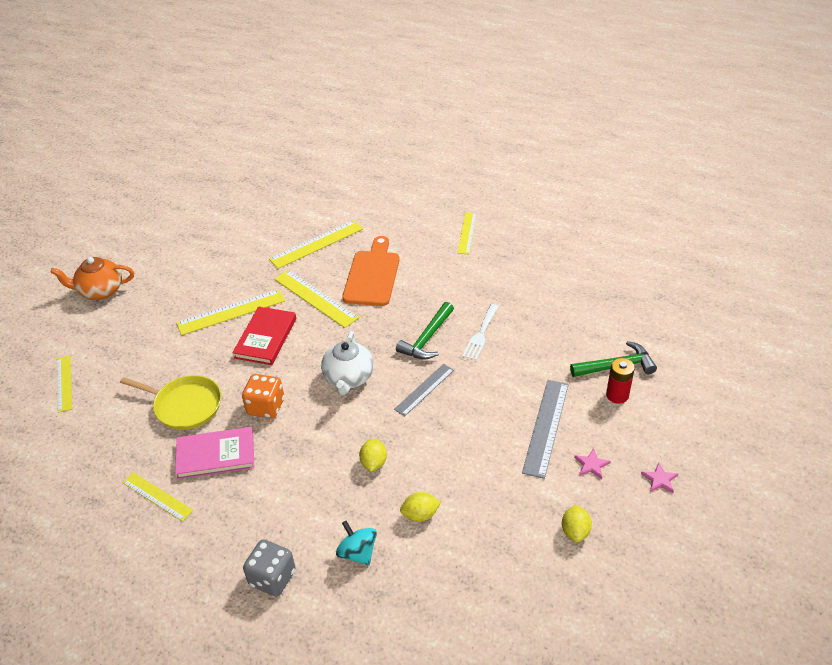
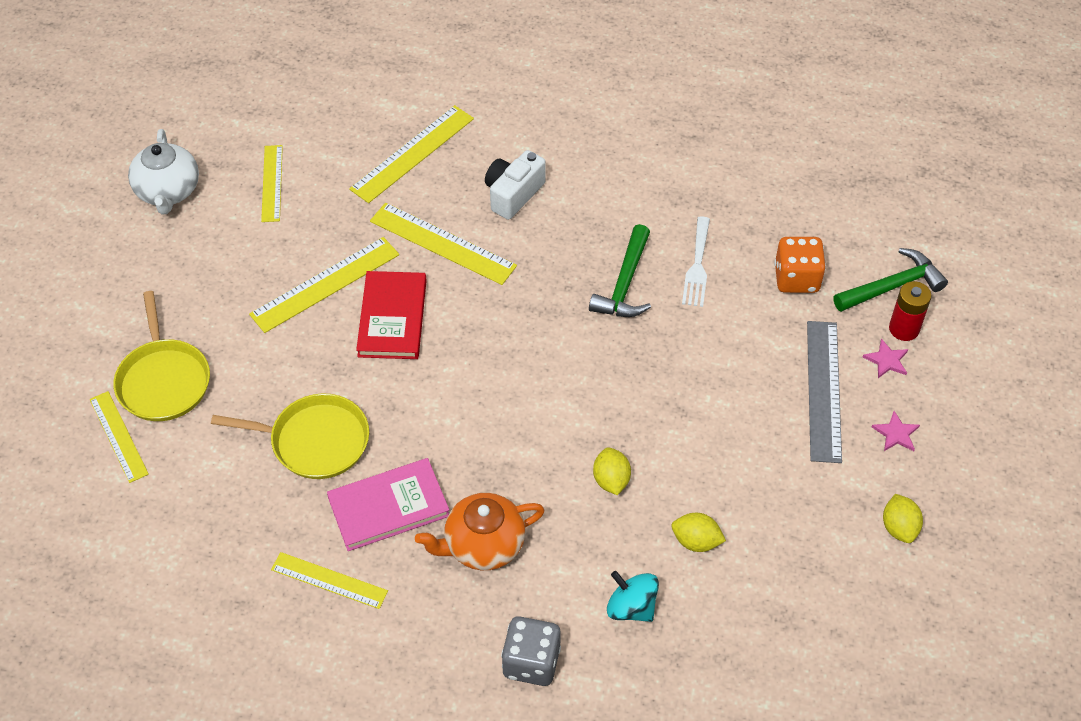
camera: 15 degrees left, 10 degrees up
orange teapot [50,257,134,300] -> orange teapot moved to [415,493,545,570]
orange dice [242,374,284,419] -> orange dice moved to [774,237,826,293]
white teapot [321,331,374,395] -> white teapot moved to [128,129,199,215]
orange cutting board [342,236,400,306] -> white camera [485,150,546,220]
grey ruler [394,364,454,416] -> none
yellow lemon [400,492,441,522] -> yellow lemon turned 45 degrees clockwise [672,513,726,552]
yellow ruler [458,212,477,254] -> yellow ruler moved to [261,145,283,222]
pink star [641,462,678,493] -> pink star moved to [863,339,908,378]
none -> yellow pan [113,291,210,421]

